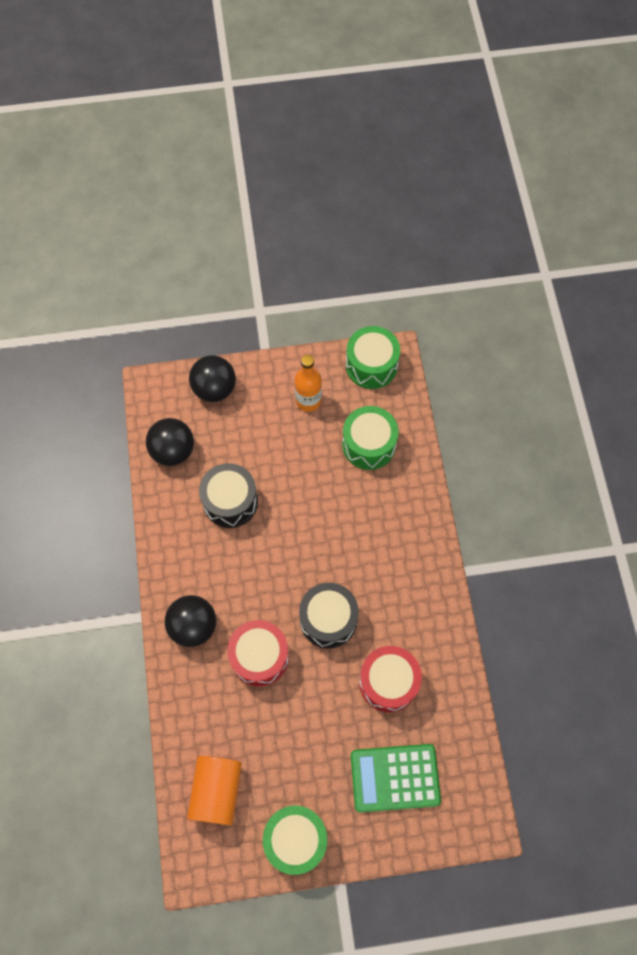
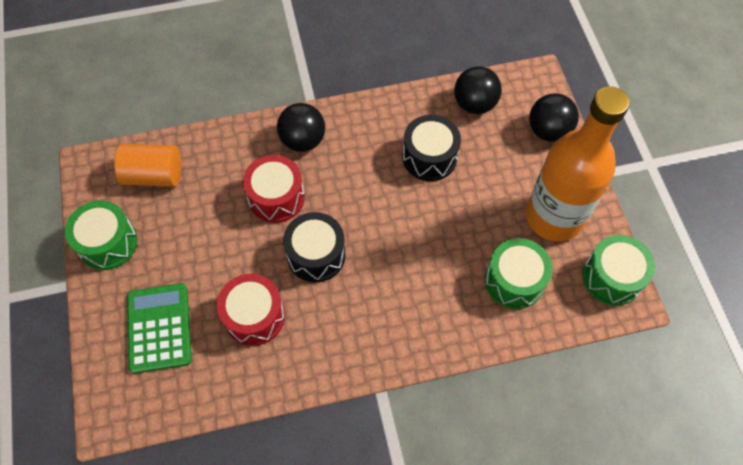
camera: 85 degrees right, 5 degrees down
orange bottle [295,355,322,412] -> orange bottle [526,86,630,242], size x2.10

